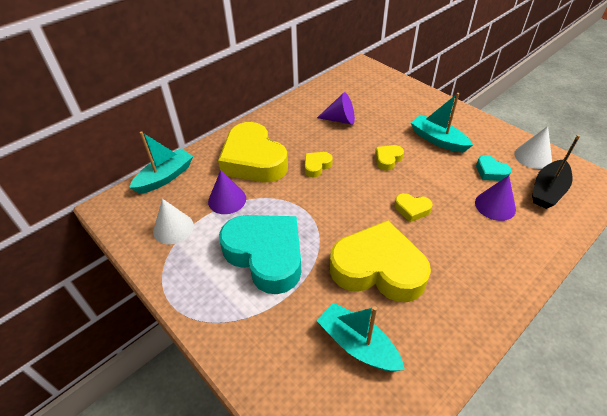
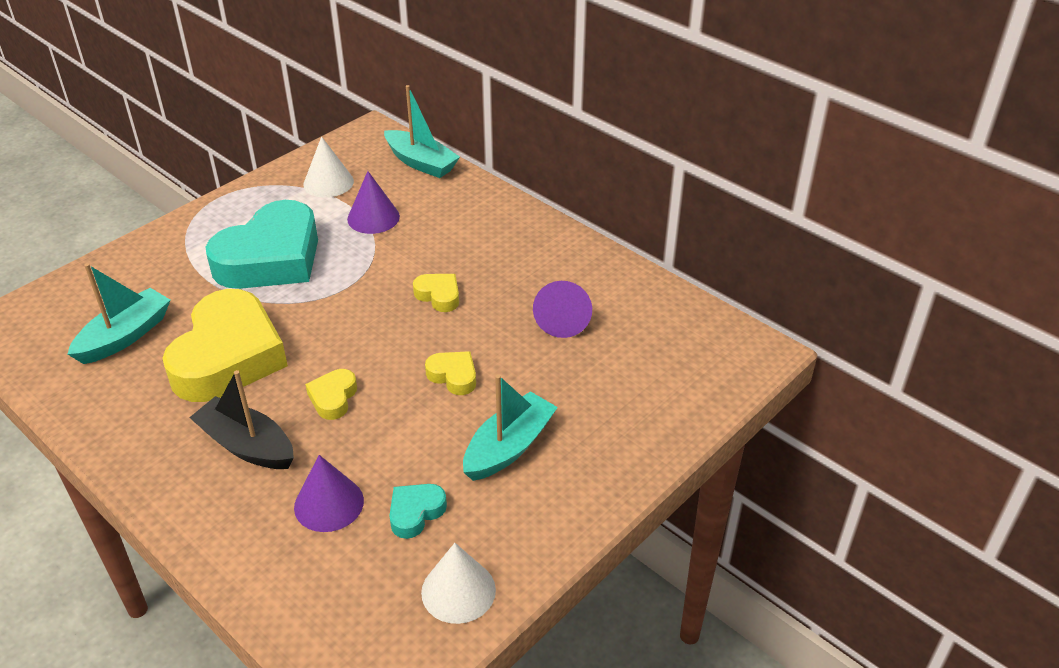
camera: 85 degrees right, 5 degrees down
yellow heart [218,122,288,182] -> none
black boat [532,135,580,209] -> black boat moved to [189,370,294,469]

